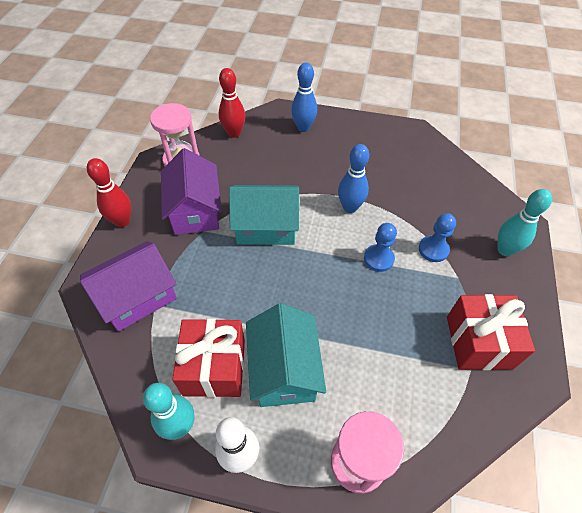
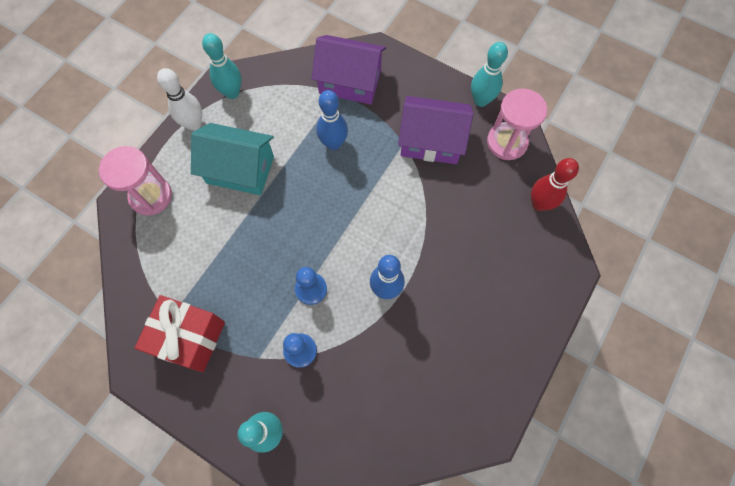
camera: 110 degrees right, 15 degrees up
purple house [80,241,177,332] -> purple house turned 60 degrees counterclockwise [312,35,386,105]
red bowling pin [87,158,131,227] -> none
red gift [172,319,245,397] -> none
turquoise house [229,185,299,245] -> none
blue bowling pin [291,63,317,132] -> blue bowling pin moved to [317,90,348,150]
none -> turquoise bowling pin [471,42,508,107]

